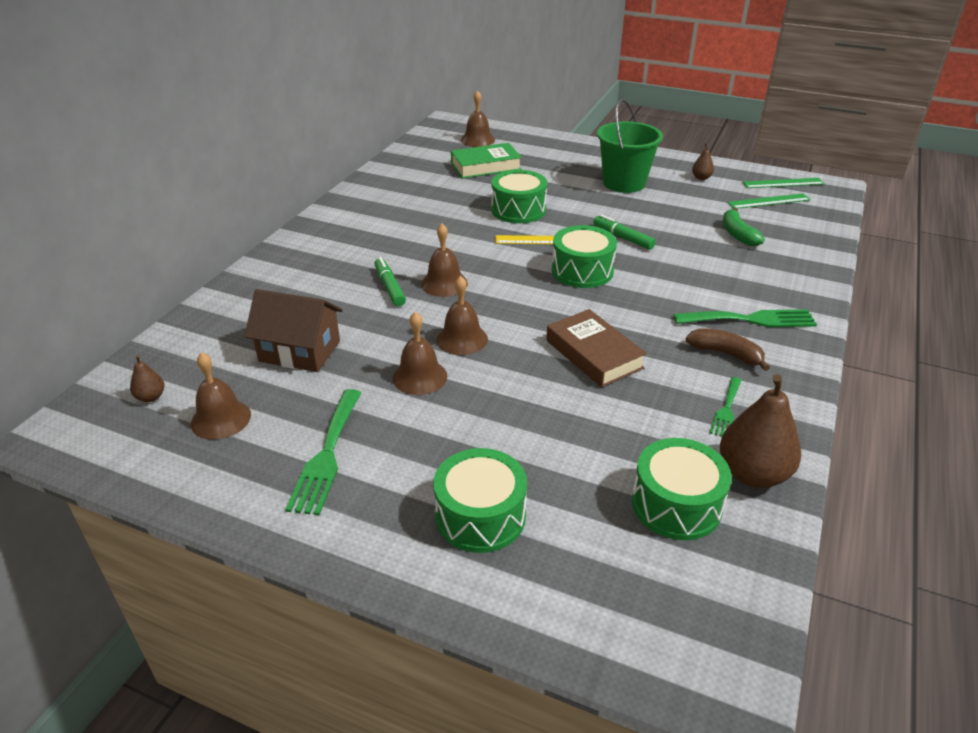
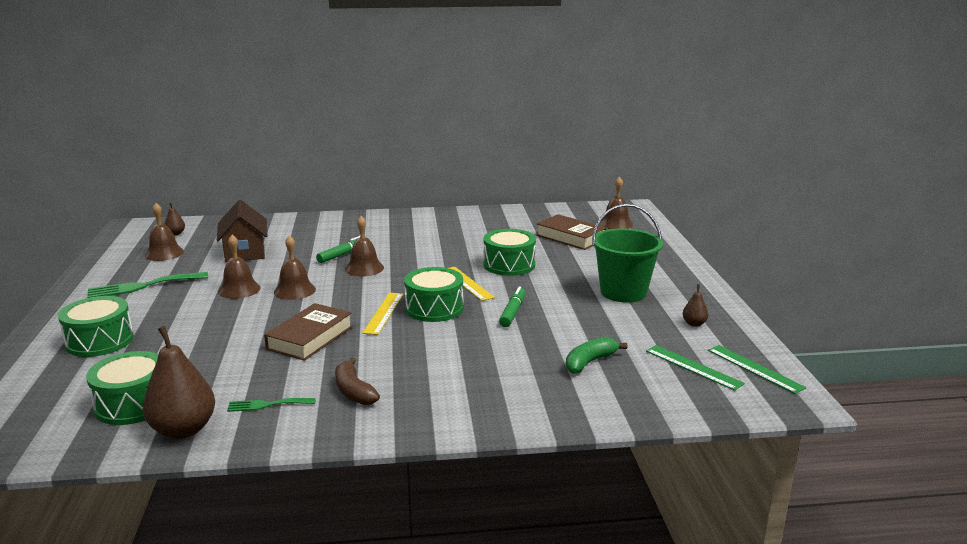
camera: 60 degrees right, 15 degrees down
green book [451,143,522,178] -> brown book [536,214,606,250]
green fork [673,309,817,327] -> none
brown banana [686,328,770,371] -> brown banana turned 150 degrees clockwise [335,358,380,405]
none -> yellow ruler [362,293,403,335]

